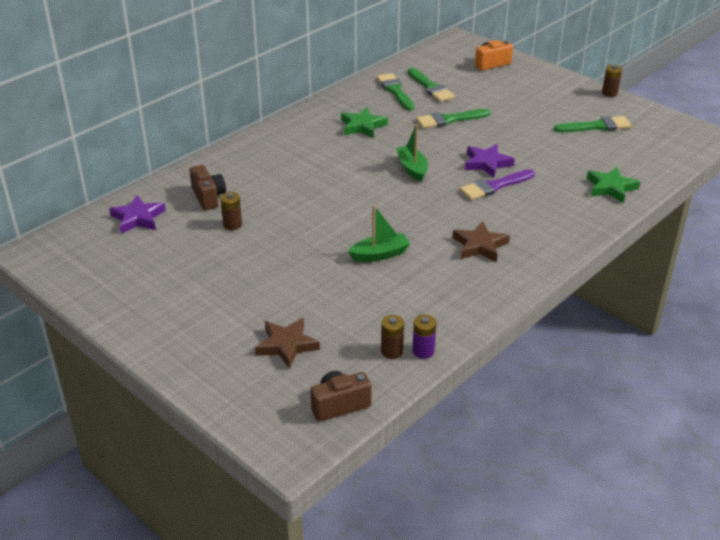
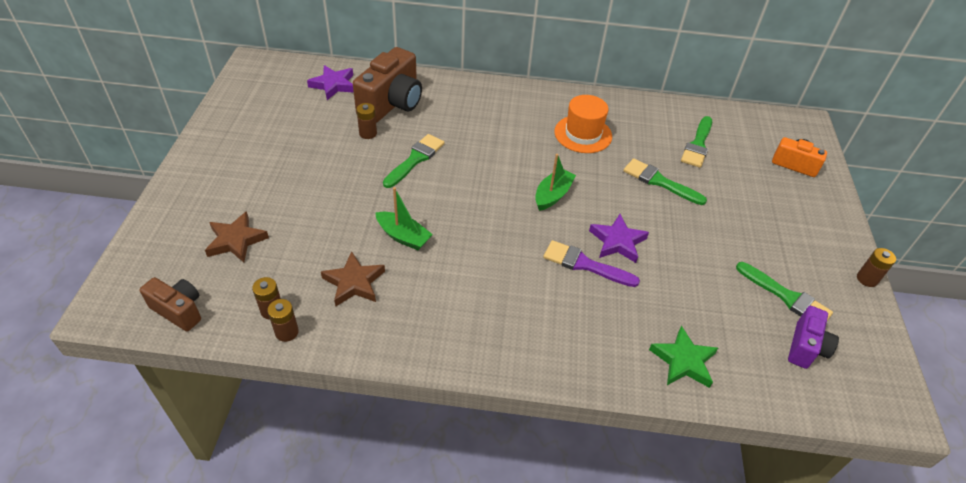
camera: 50 degrees right, 10 degrees up
brown camera [189,165,226,210] -> brown camera [353,47,422,123], size x1.75
green star [341,107,388,138] -> orange hat [554,95,612,153]
green brush [376,73,414,110] -> green brush moved to [383,134,445,188]
purple battery [412,315,436,359] -> brown battery [267,299,299,342]
brown star [453,221,510,262] -> brown star moved to [321,251,385,306]
none -> purple camera [788,306,839,369]

